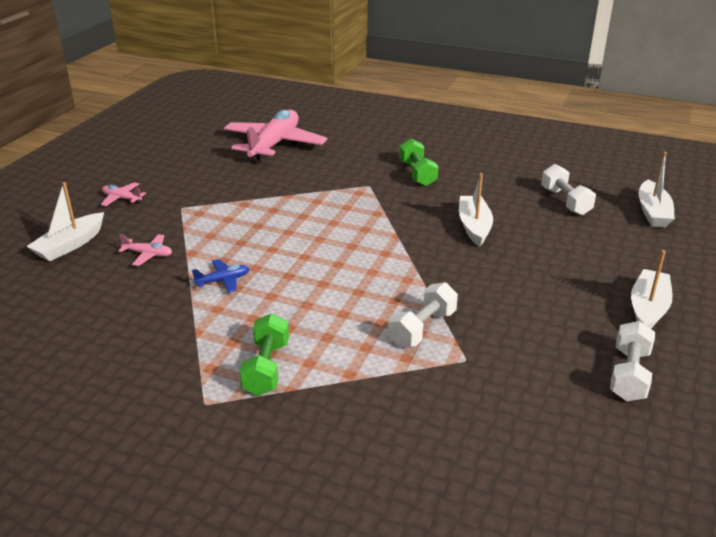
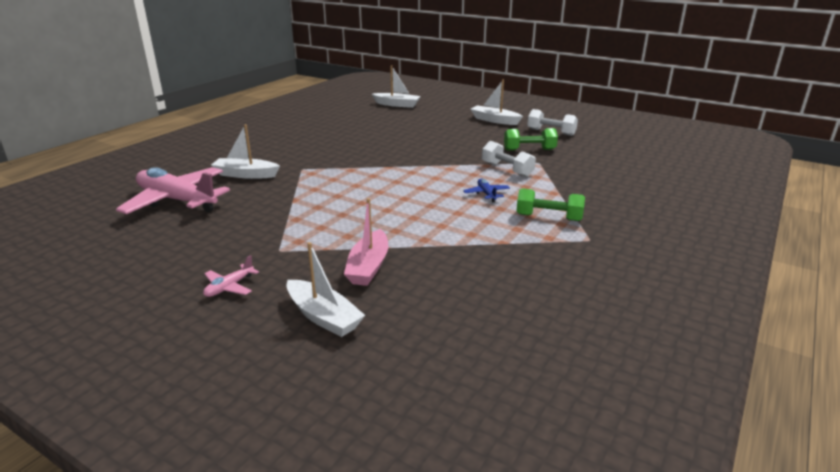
camera: 80 degrees left, 5 degrees down
pink plane [118,234,172,266] -> pink boat [344,198,388,286]
blue plane [192,259,250,293] -> blue plane moved to [463,179,510,202]
green dumbbell [399,139,438,186] -> green dumbbell moved to [504,128,558,151]
white boat [459,173,493,247] -> white boat moved to [211,124,280,179]
white dumbbell [541,164,596,215] -> none

